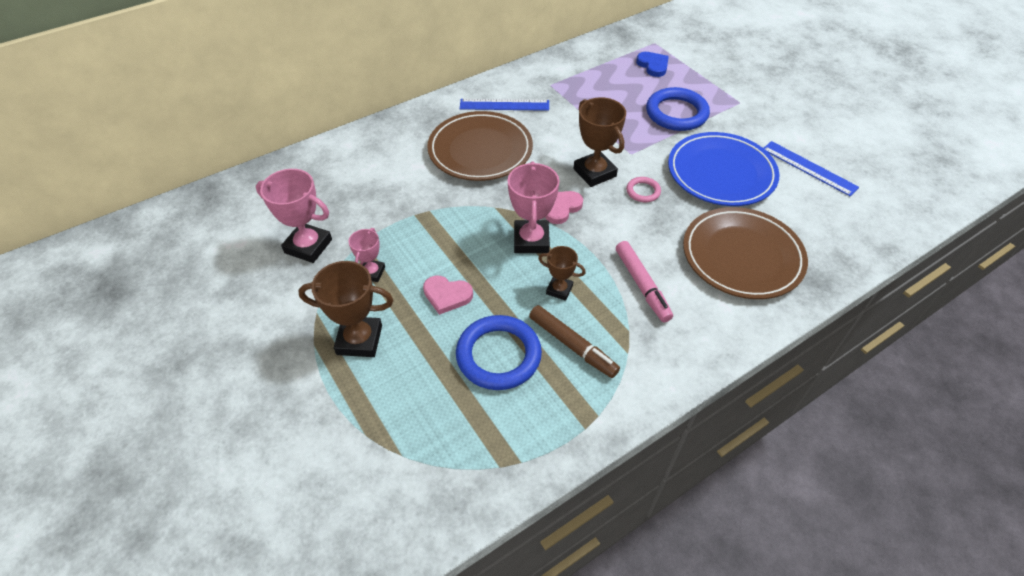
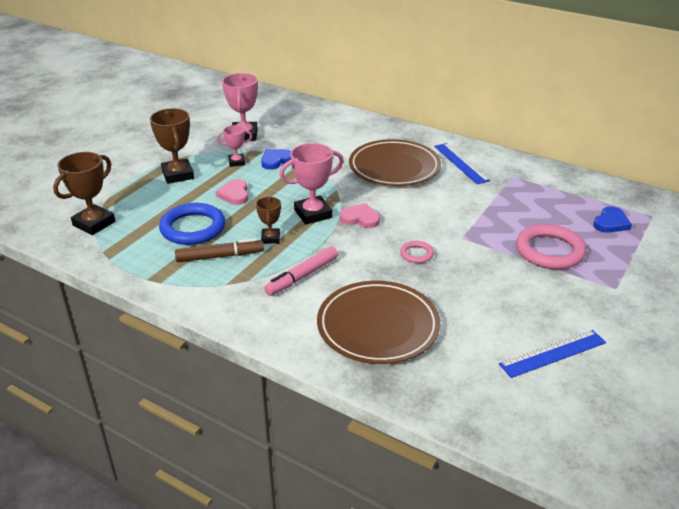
camera: 65 degrees right, 15 degrees down
brown marker [529,305,620,378] -> brown marker turned 120 degrees counterclockwise [175,238,264,262]
brown trophy [574,97,626,187] -> brown trophy moved to [53,152,115,235]
blue ring [646,87,710,131] -> pink ring [516,224,586,269]
blue plate [668,132,780,206] -> none
blue ruler [764,141,859,196] -> blue ruler turned 45 degrees clockwise [499,330,606,378]
none -> blue heart [261,149,291,170]

